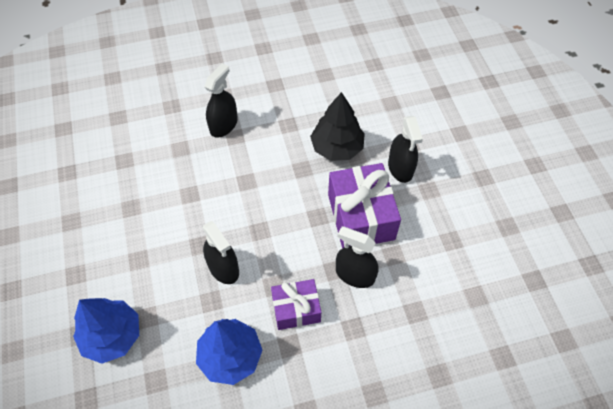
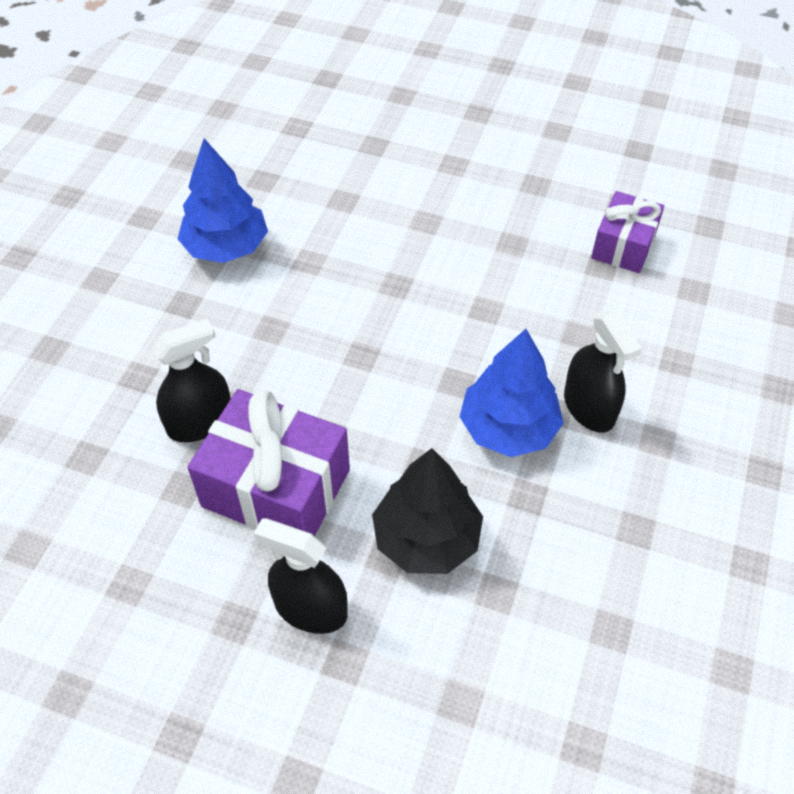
camera: 125 degrees right, 5 degrees down
blue tree [73,298,139,364] -> blue tree moved to [459,329,564,457]
black spray bottle [203,221,239,284] -> none
purple gift [271,279,321,330] -> purple gift moved to [591,191,664,273]

